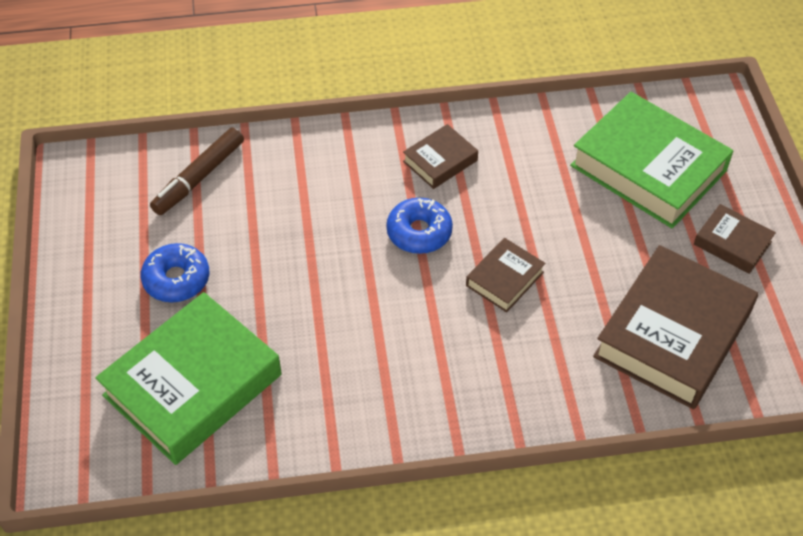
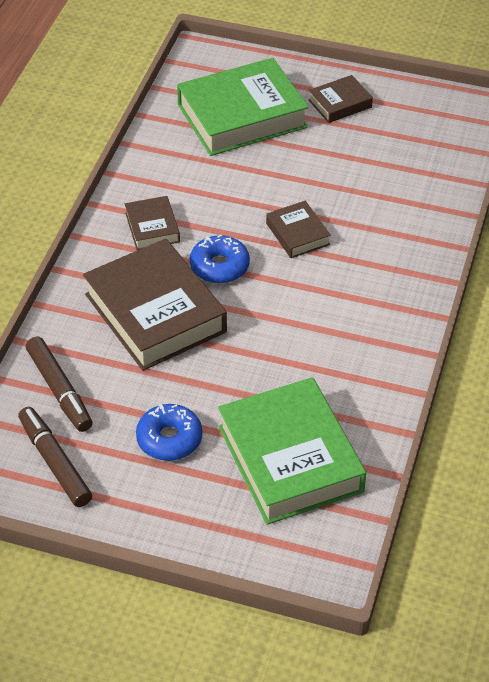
camera: 65 degrees left, 5 degrees down
brown book [593,245,758,409] -> brown book moved to [83,239,227,371]
none -> brown marker [18,407,92,507]

